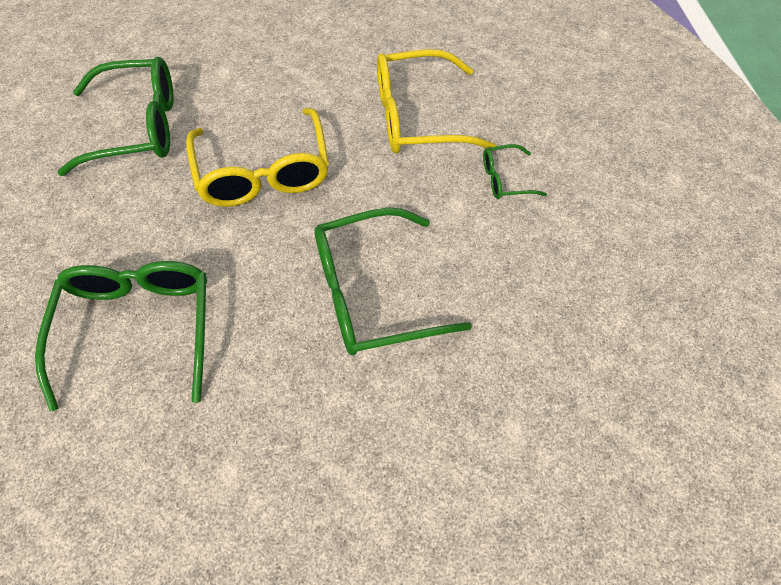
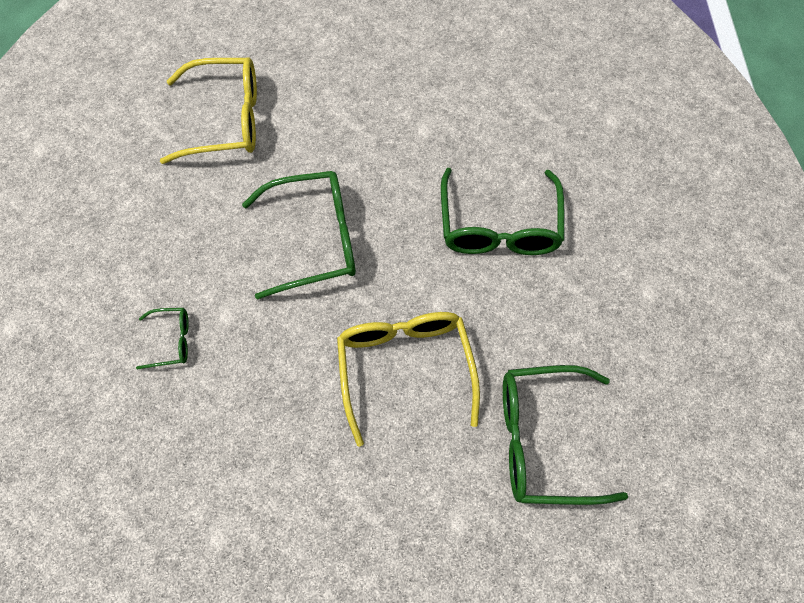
camera: 175 degrees left, 5 degrees up
yellow glasses [377,49,497,154] -> yellow glasses moved to [160,57,257,164]

